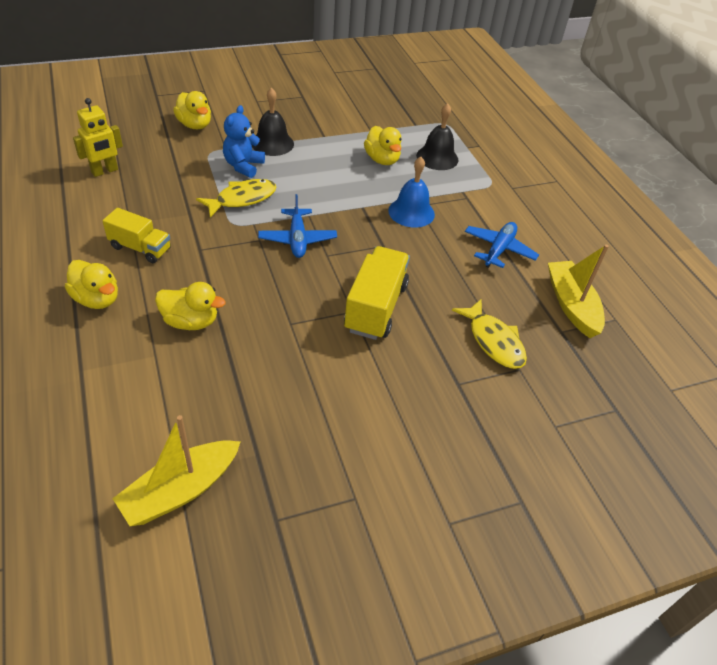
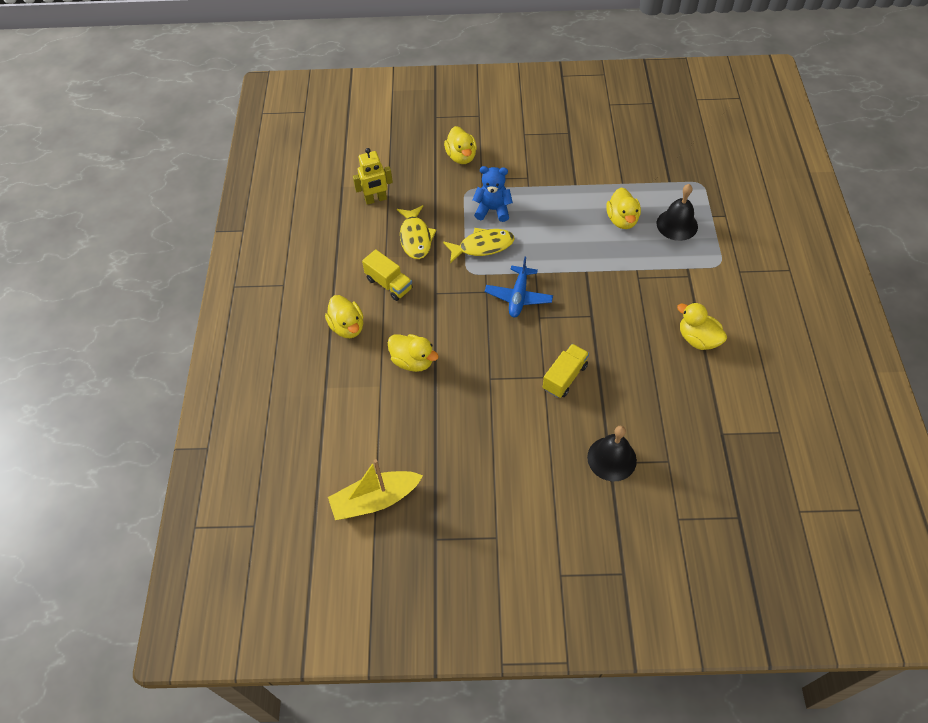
camera: 25 degrees right, 10 degrees up
blue teddy bear [223,105,265,178] -> blue teddy bear turned 60 degrees clockwise [473,166,513,222]
black bell [251,88,294,156] -> black bell moved to [587,426,637,481]
yellow truck [344,246,410,340] -> yellow truck [543,344,589,398], size x0.65
blue bell [388,157,435,228] -> none
yellow fish [452,299,527,369] -> yellow fish moved to [397,205,437,259]
blue plane [465,222,539,268] -> yellow duck [677,302,727,350]
yellow boat [548,245,609,338] -> none

